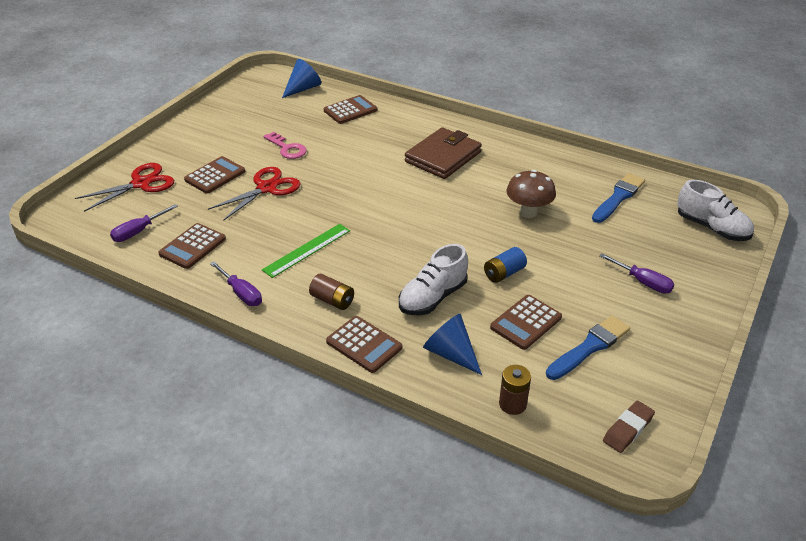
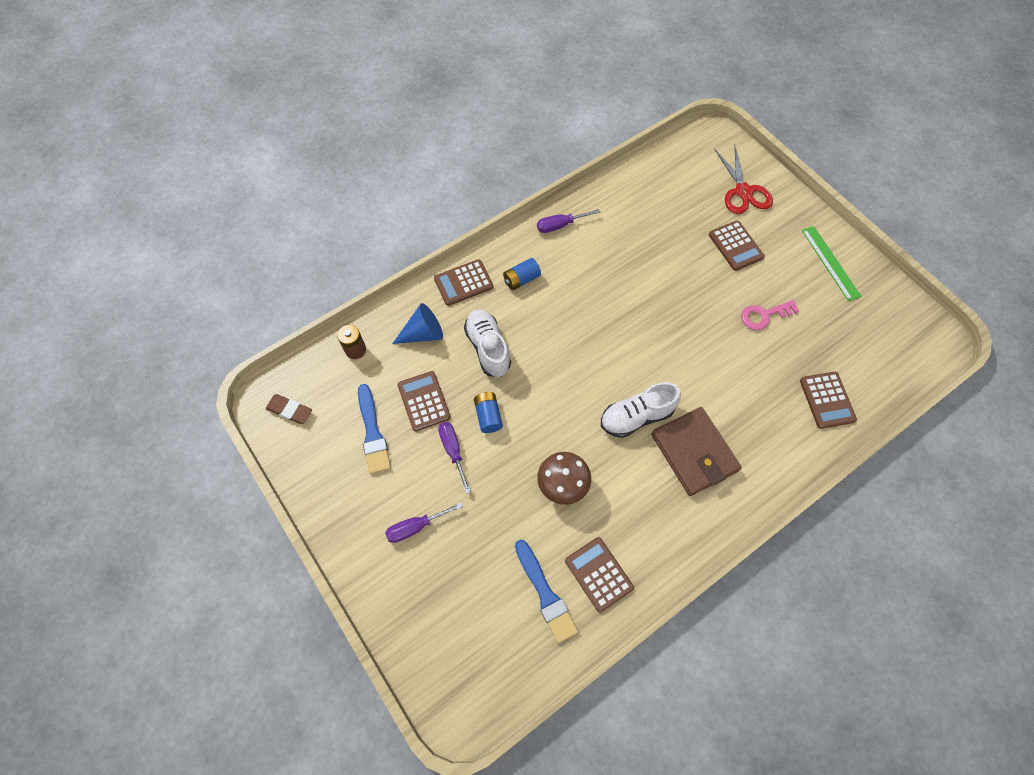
camera: 115 degrees right, 25 degrees up
purple screwdriver [110,204,178,242] -> purple screwdriver moved to [438,422,471,494]
brown calculator [158,223,226,269] -> brown calculator moved to [565,537,634,612]
red scissors [208,167,301,221] -> none
green ruler [262,224,350,278] -> green ruler moved to [802,226,862,301]
blue cone [282,59,321,98] -> none
brown battery [309,274,354,310] -> blue battery [503,258,541,290]
brown eraser [603,400,655,453] -> brown eraser turned 45 degrees counterclockwise [266,394,312,424]
white shoe [677,180,754,241] -> white shoe moved to [601,382,681,438]

